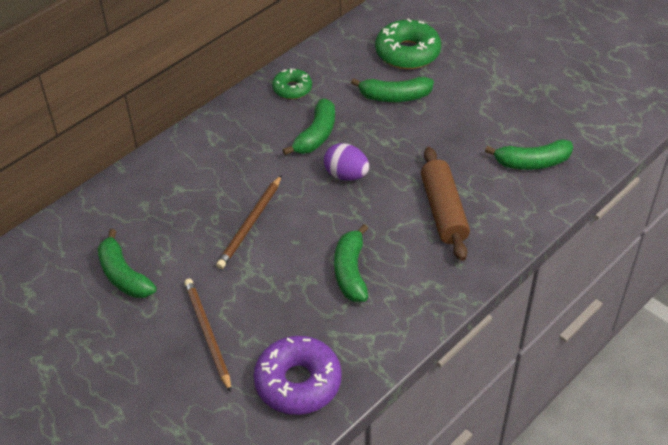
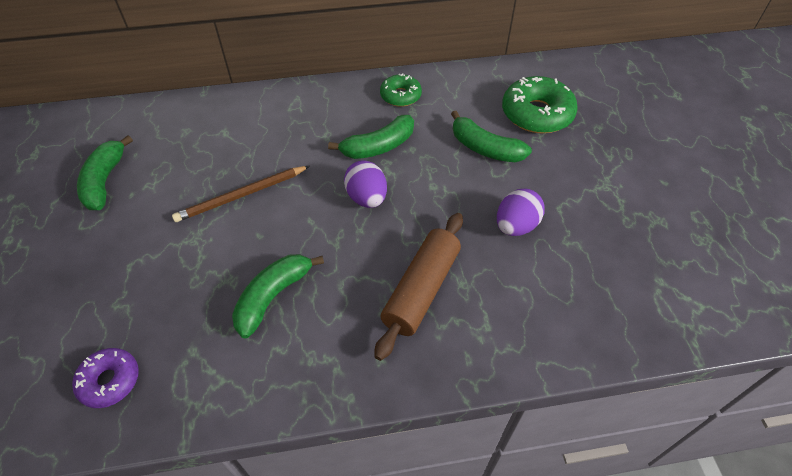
camera: 35 degrees right, 5 degrees up
brown pencil [184,278,231,392] -> none
purple donut [254,336,342,415] -> purple donut [72,348,139,408], size x0.59
green banana [485,139,573,170] -> none
none -> purple egg [497,189,544,236]

